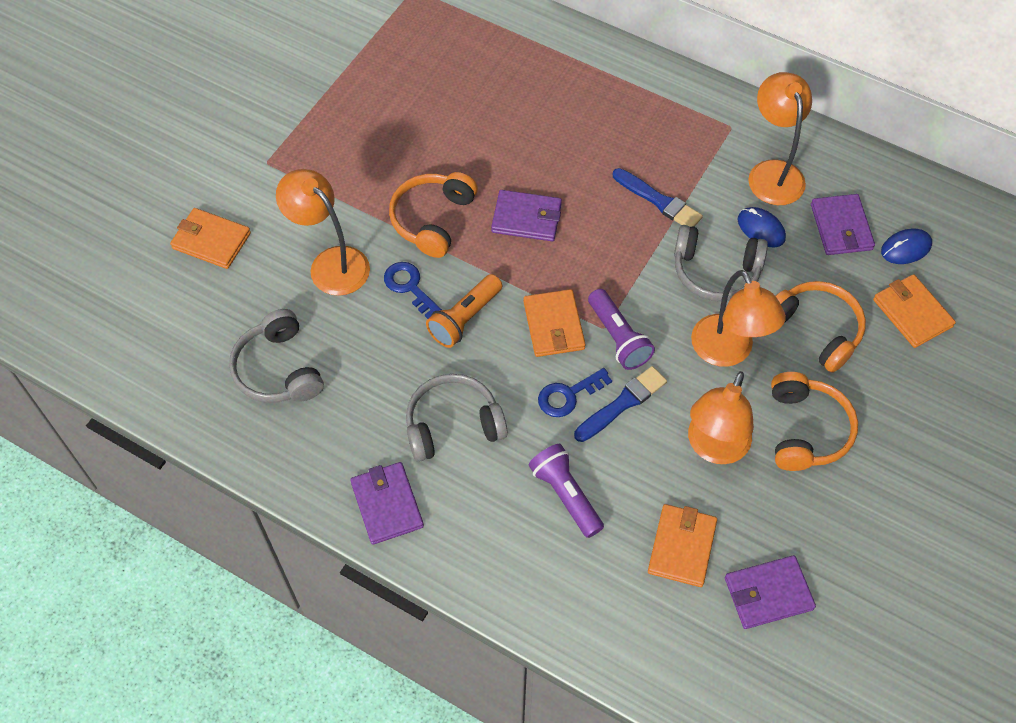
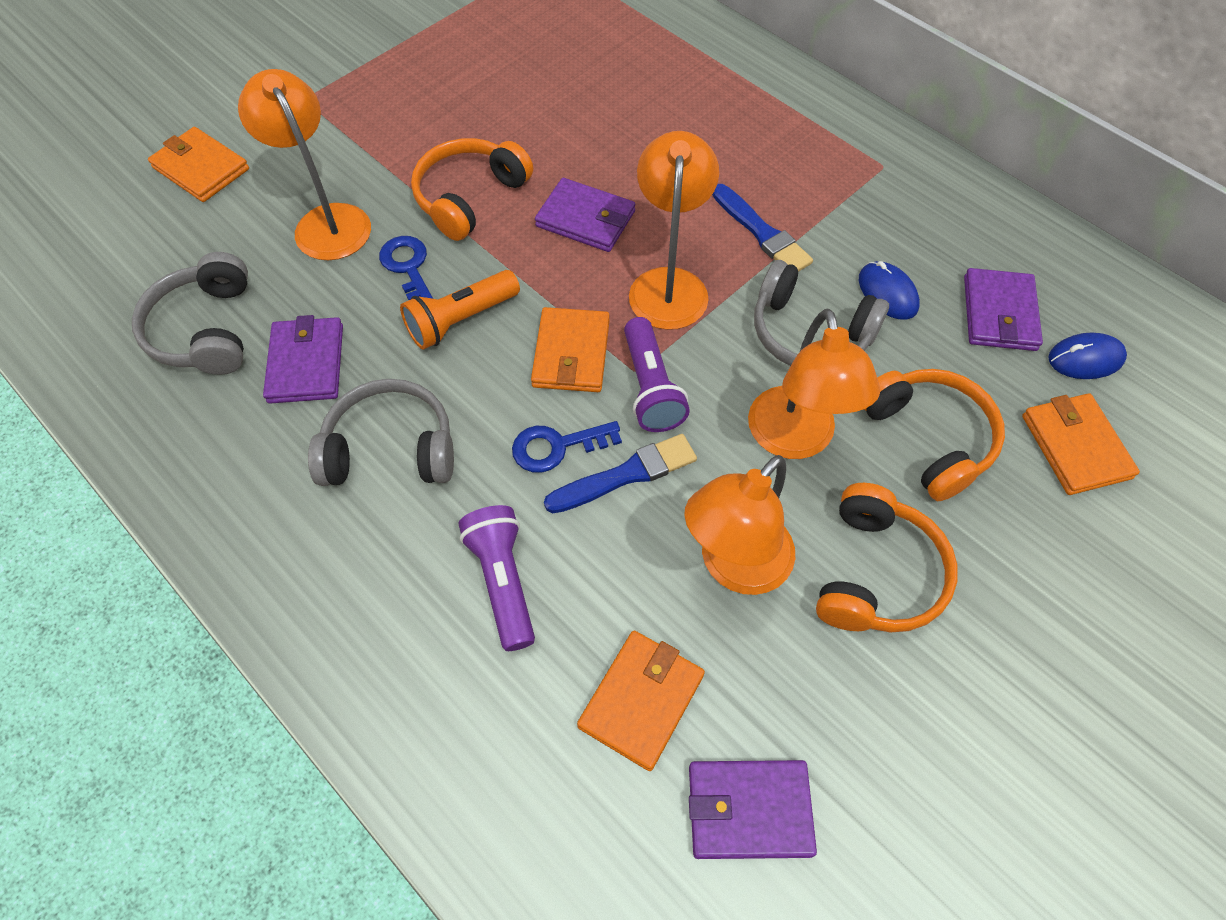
camera: 15 degrees right, 0 degrees up
purple wallet [350,462,424,545] -> purple wallet moved to [263,315,343,403]
orange lamp [748,72,812,205] -> orange lamp moved to [629,131,719,330]

